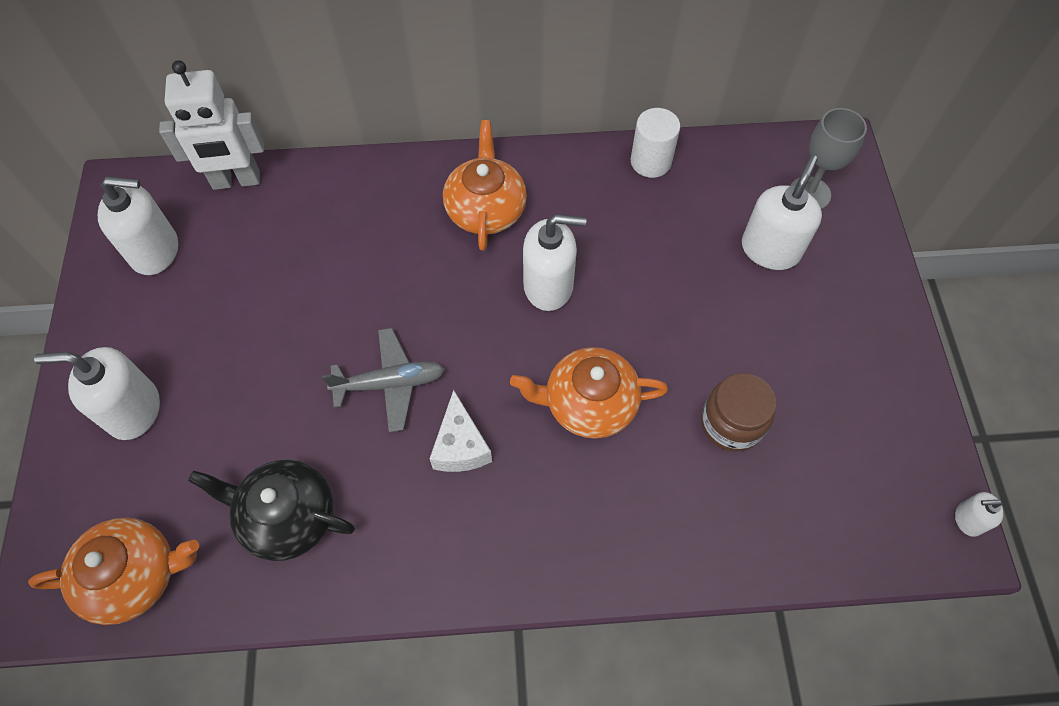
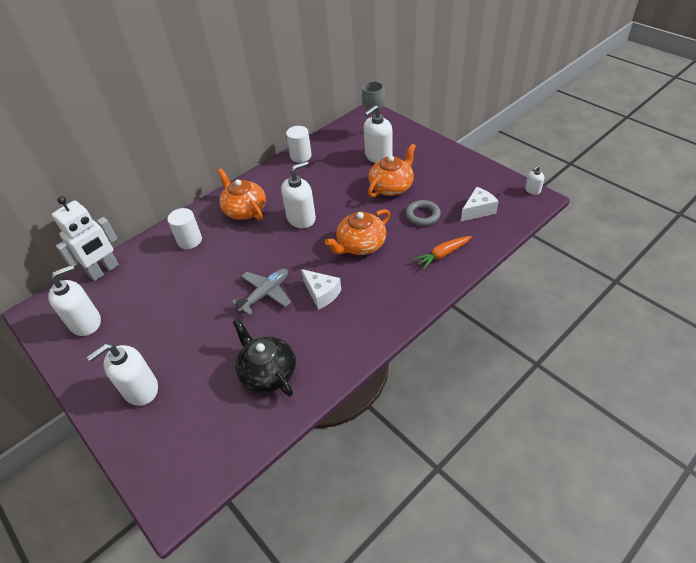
camera: 35 degrees left, 15 degrees down
orange teapot [28,517,199,625] -> orange teapot moved to [368,144,416,197]
black teapot [188,460,355,561] -> black teapot turned 75 degrees clockwise [233,319,296,397]
brown jar [701,373,776,452] -> grey ring [405,200,441,226]
white soap dispenser [742,155,822,270] -> white soap dispenser turned 120 degrees counterclockwise [364,105,393,163]
none -> white cylinder [167,208,202,249]
none -> orange carrot [413,236,472,270]
none -> white cheese [461,187,499,222]

